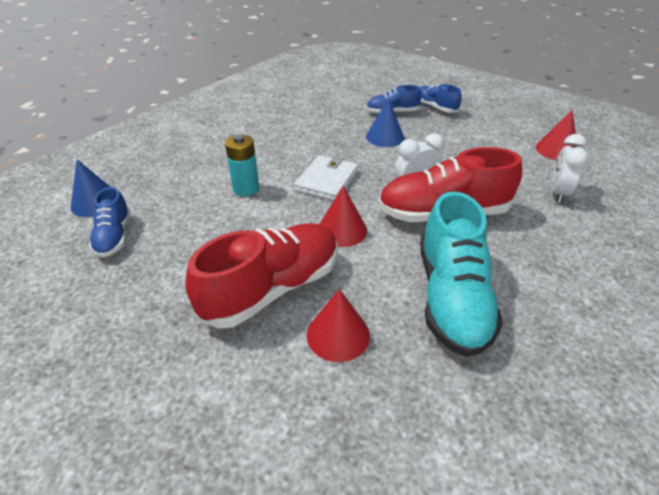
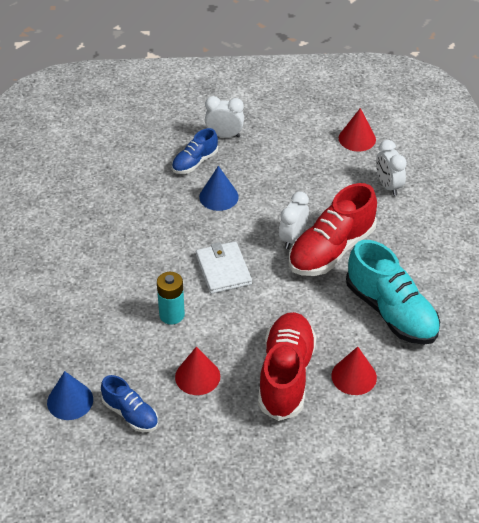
camera: 40 degrees left, 5 degrees up
red cone [320,186,367,247] -> red cone moved to [175,346,220,395]
blue shoe [420,84,462,113] -> white clock [205,96,244,138]

